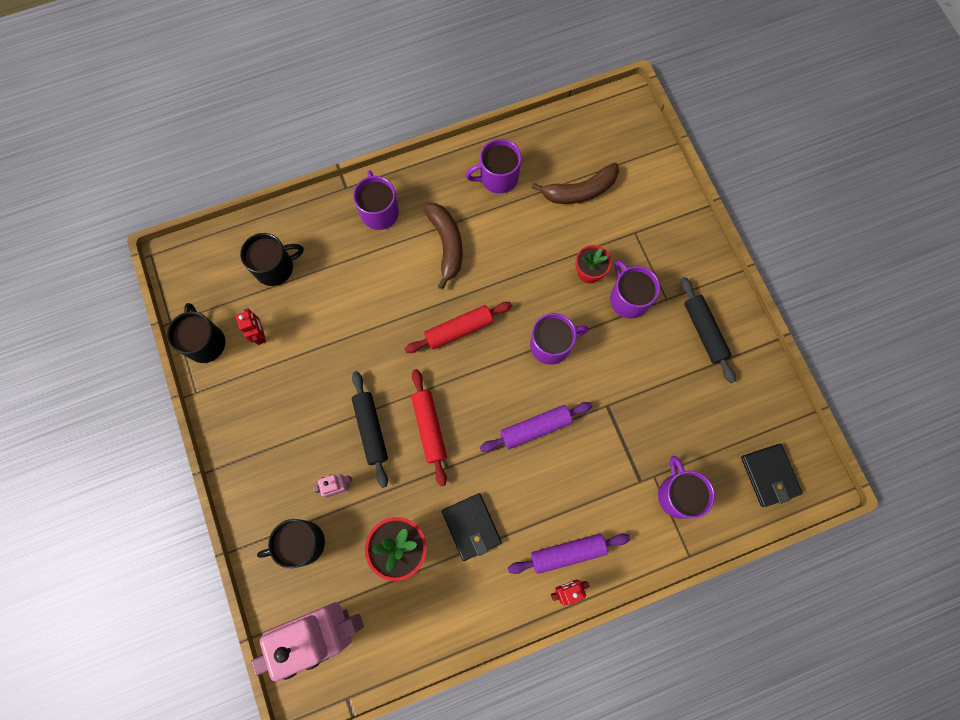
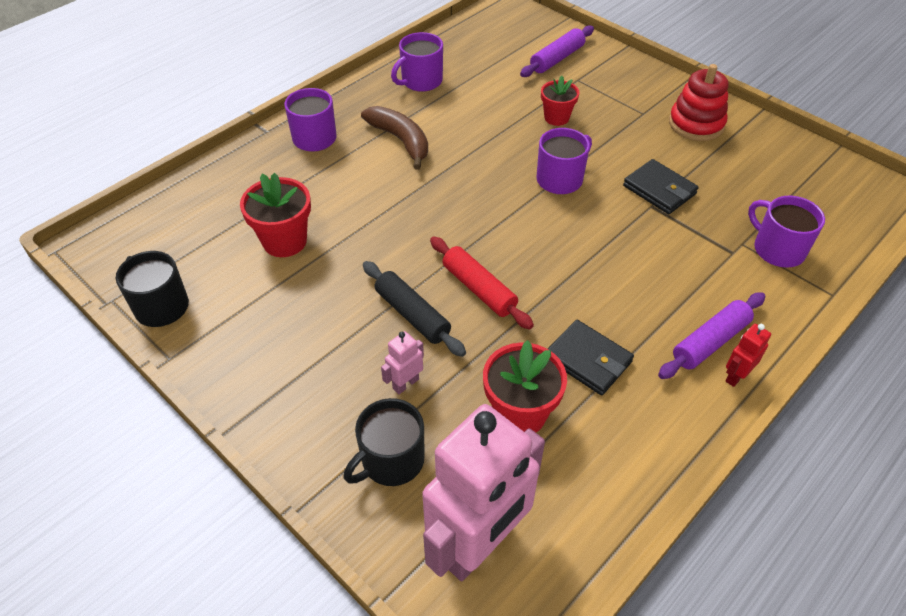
camera: 25 degrees left, 25 degrees down
red robot [236,308,266,345] -> none
black mug [240,233,304,286] -> none
red rolling pin [405,302,512,353] -> none
purple rolling pin [480,402,592,452] -> purple rolling pin moved to [520,25,594,77]
brown banana [532,163,619,204] -> none
purple mug [610,260,660,319] -> none
black rolling pin [681,277,736,383] -> red stacking toy [669,64,729,141]
black wallet [741,444,802,507] -> black wallet moved to [623,159,699,214]
none -> red flower pot [240,173,311,257]

